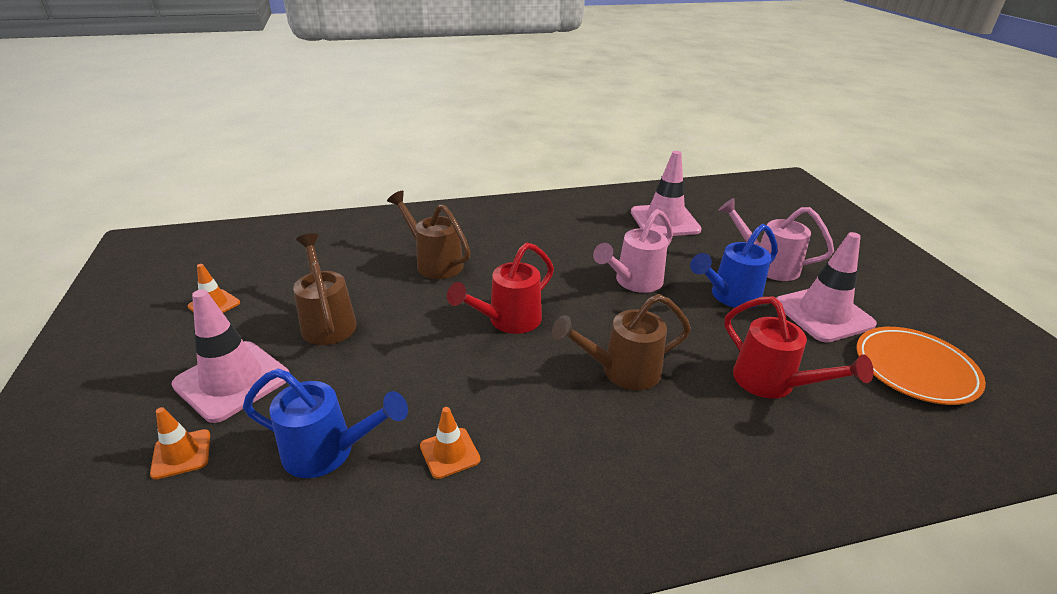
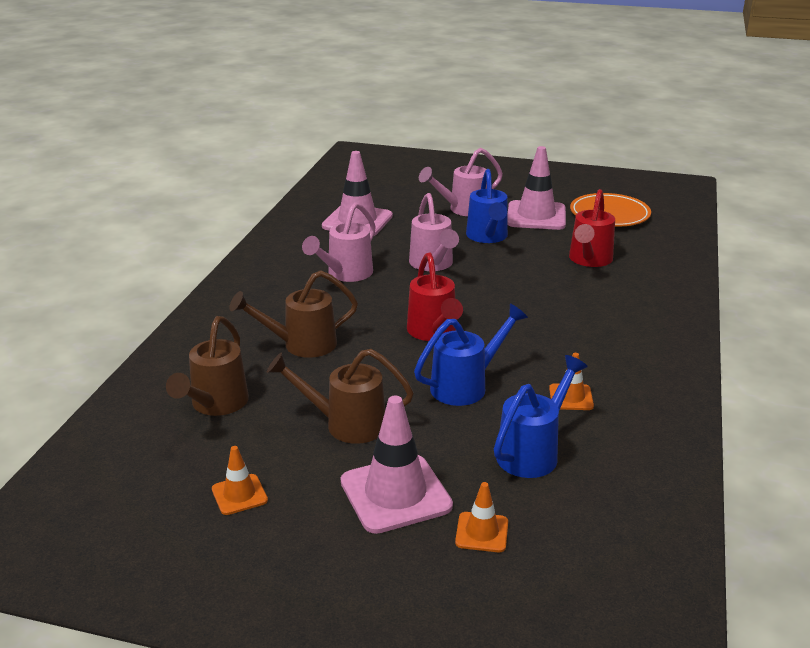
camera: 60 degrees left, 5 degrees down
brown watering can [552,294,691,390] -> brown watering can moved to [166,316,249,416]
red watering can [725,296,874,399] -> red watering can turned 120 degrees clockwise [569,189,615,267]
none -> pink watering can [302,202,376,282]
none -> blue watering can [414,303,528,406]

